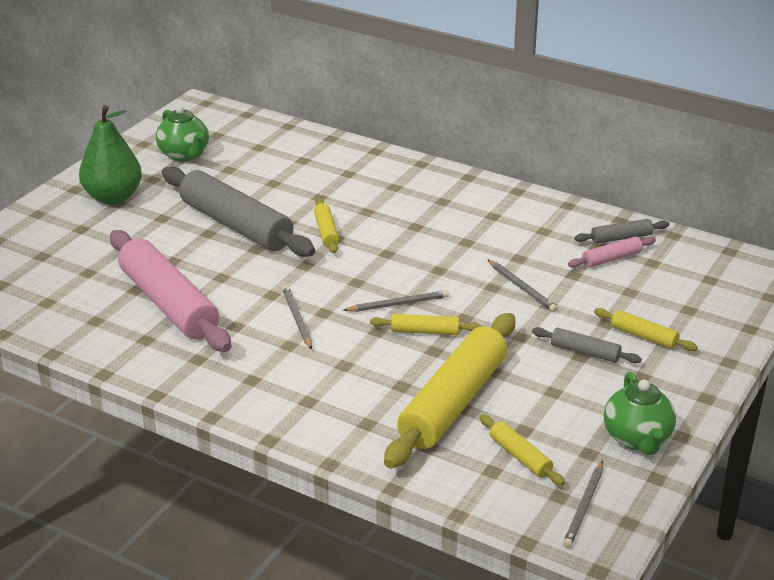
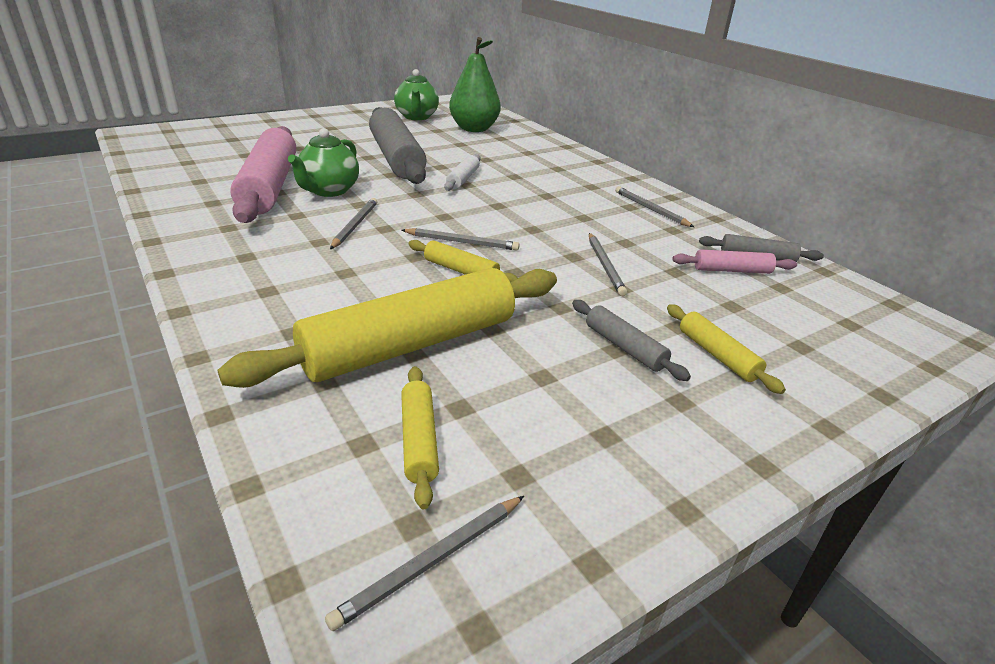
camera: 25 degrees right, 0 degrees up
green pear [79,105,142,204] -> green pear moved to [449,37,501,132]
yellow rolling pin [314,198,339,254] -> white rolling pin [444,154,481,191]
green teapot [604,372,676,455] -> green teapot moved to [288,128,359,197]
none -> grey pencil [615,186,694,227]

